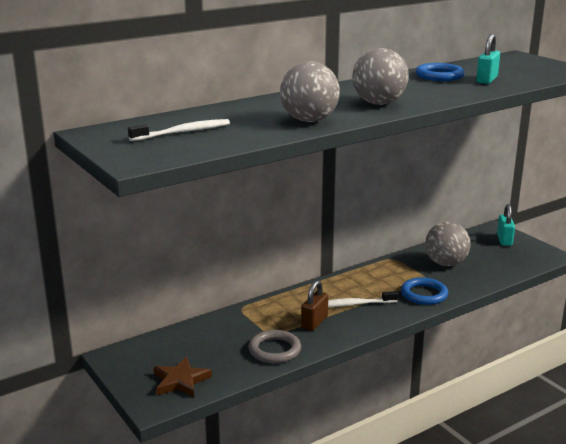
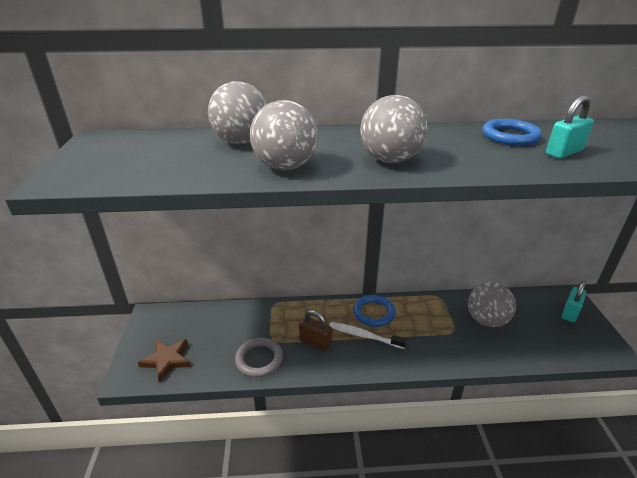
camera: 30 degrees right, 10 degrees up
white toothbrush [128,119,230,141] -> none
brown padlock [301,280,328,331] -> brown padlock turned 60 degrees clockwise [299,310,332,351]
blue ring [401,277,448,305] -> blue ring moved to [353,295,396,327]
none -> grey ball [208,81,267,144]

